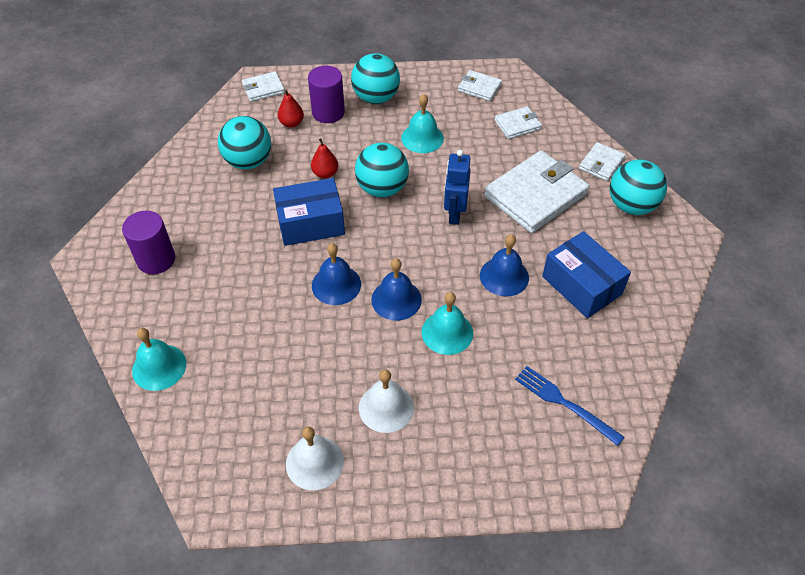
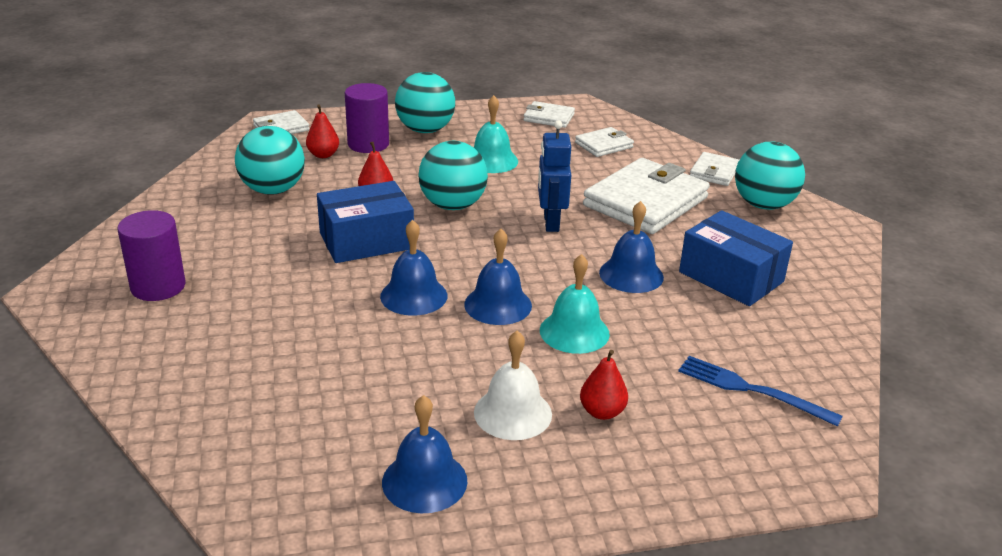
camera: 10 degrees left, 20 degrees down
turquoise bell [132,328,186,391] -> none
white bell [286,427,344,490] -> blue bell [382,395,467,513]
none -> red pear [580,350,628,420]

